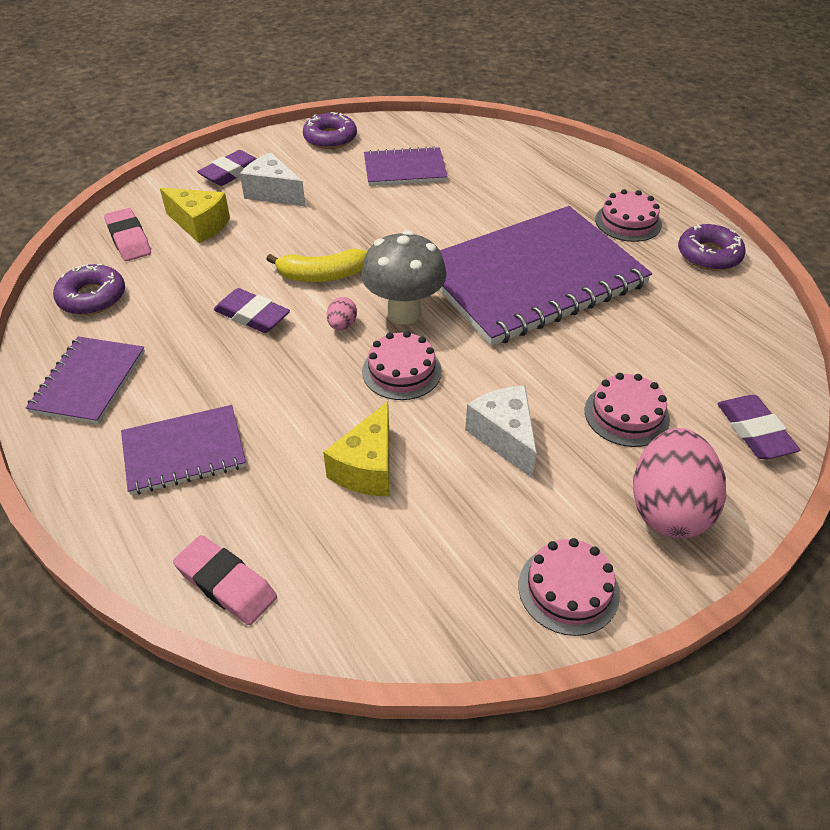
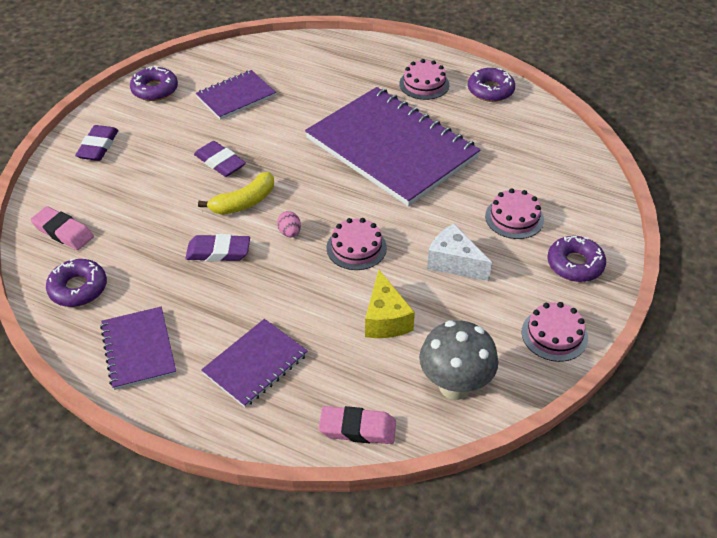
camera: 30 degrees left, 0 degrees up
yellow cheese [160,188,230,243] -> none
white cheese [240,152,306,207] -> none
grey mushroom [361,230,446,325] -> grey mushroom moved to [419,320,498,400]
purple notebook [439,206,652,346] -> purple notebook turned 75 degrees counterclockwise [305,87,481,207]
pink egg [633,428,726,538] -> purple donut [547,236,606,282]
purple eraser [718,395,800,459] -> purple eraser moved to [194,141,246,177]

